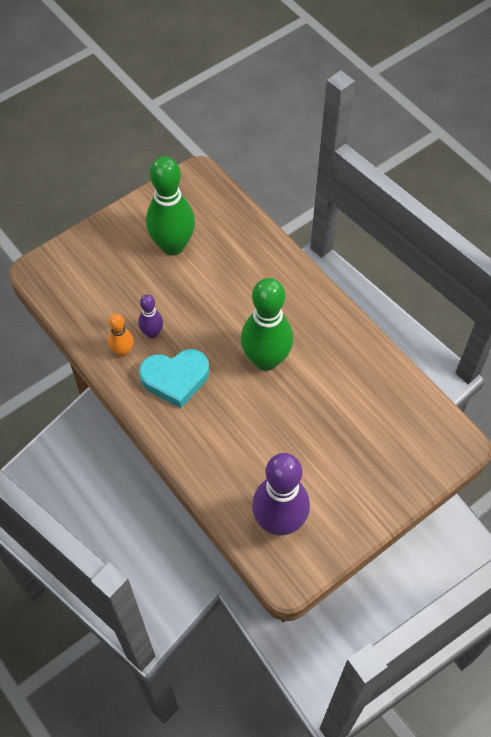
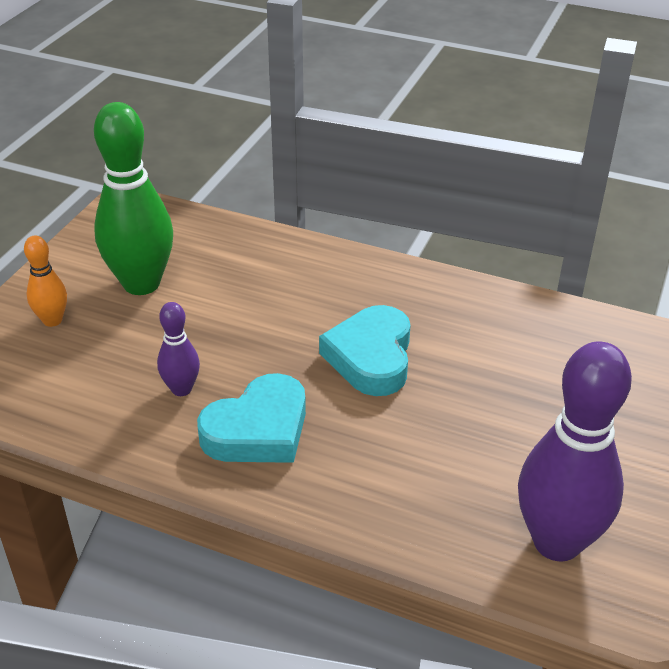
camera: 30 degrees left, 20 degrees down
orange bowling pin [108,313,133,357] -> orange bowling pin moved to [24,235,67,327]
green bowling pin [241,278,293,371] -> turquoise heart [319,305,411,396]

